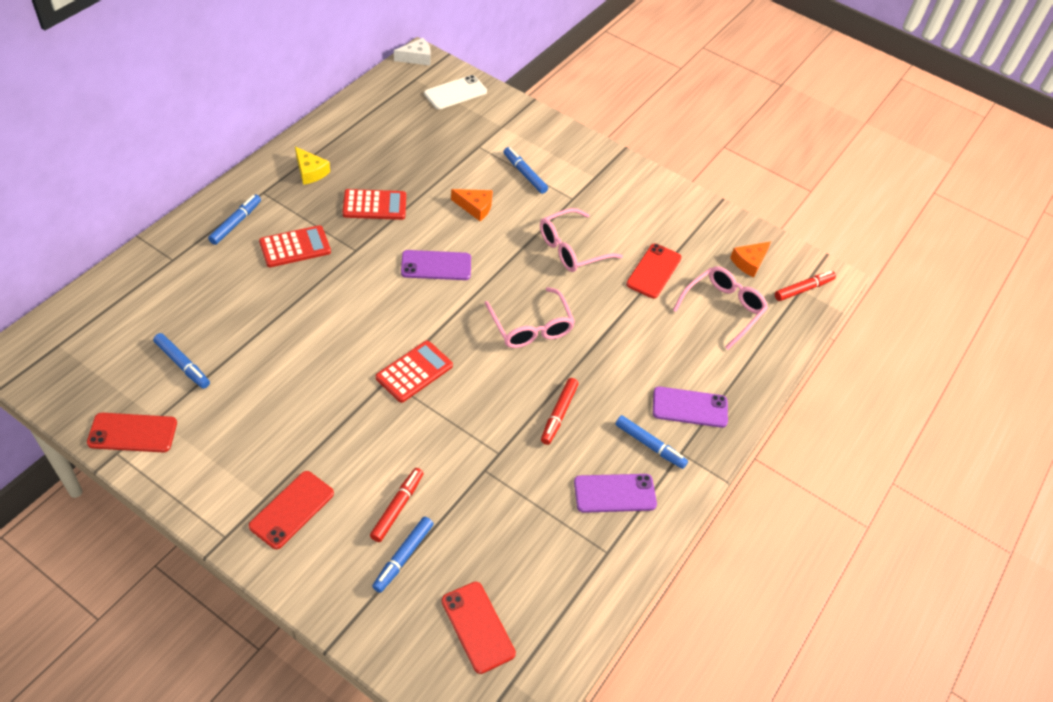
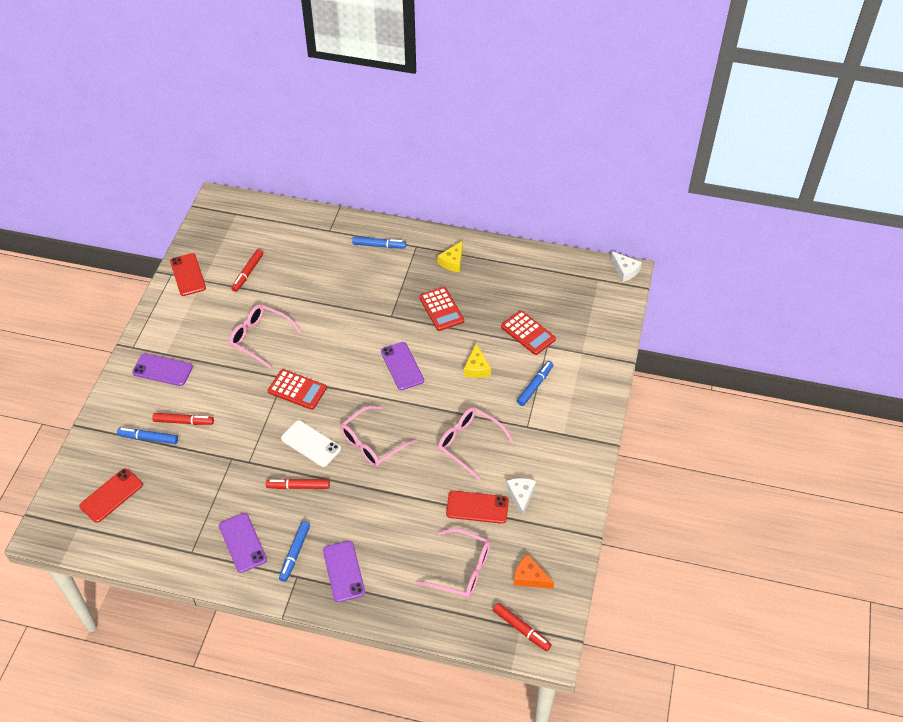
camera: 75 degrees right, 0 degrees up
blue marker [153,333,210,389] -> red marker [231,249,263,292]
red phone [249,471,334,549] -> purple phone [132,353,193,386]
red calculator [259,225,331,267] -> red calculator moved to [501,310,556,355]
white phone [424,75,487,109] -> white phone moved to [281,420,341,467]
orange cheese [451,189,493,221] -> yellow cheese [464,343,491,378]
none -> pink glasses [229,304,301,368]
none -> white cheese [506,478,536,517]

